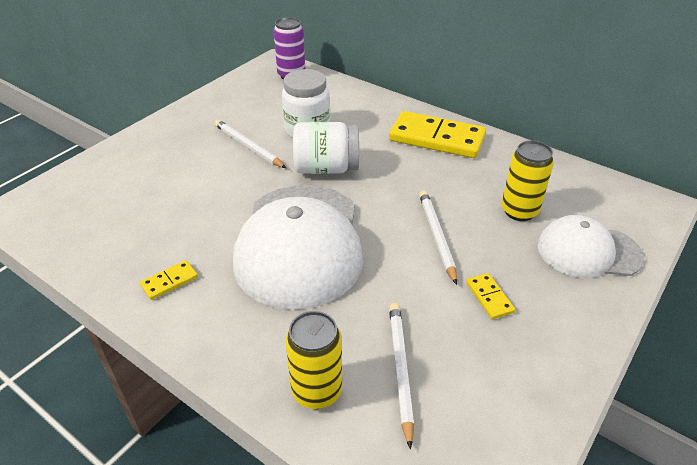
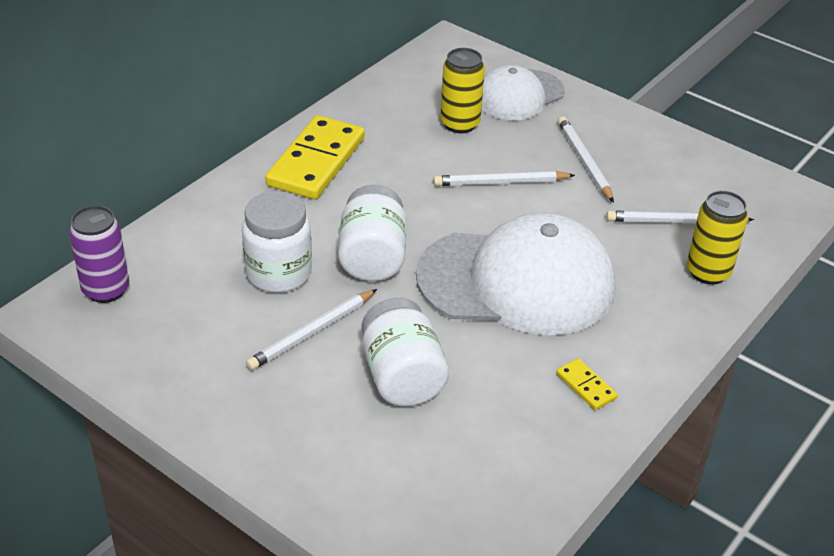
camera: 90 degrees left, 0 degrees up
yellow domino [466,273,515,319] -> white pencil [558,116,614,202]
white cap [538,215,644,278] -> white cap turned 45 degrees clockwise [481,65,565,120]
none -> white jar [362,298,449,406]

